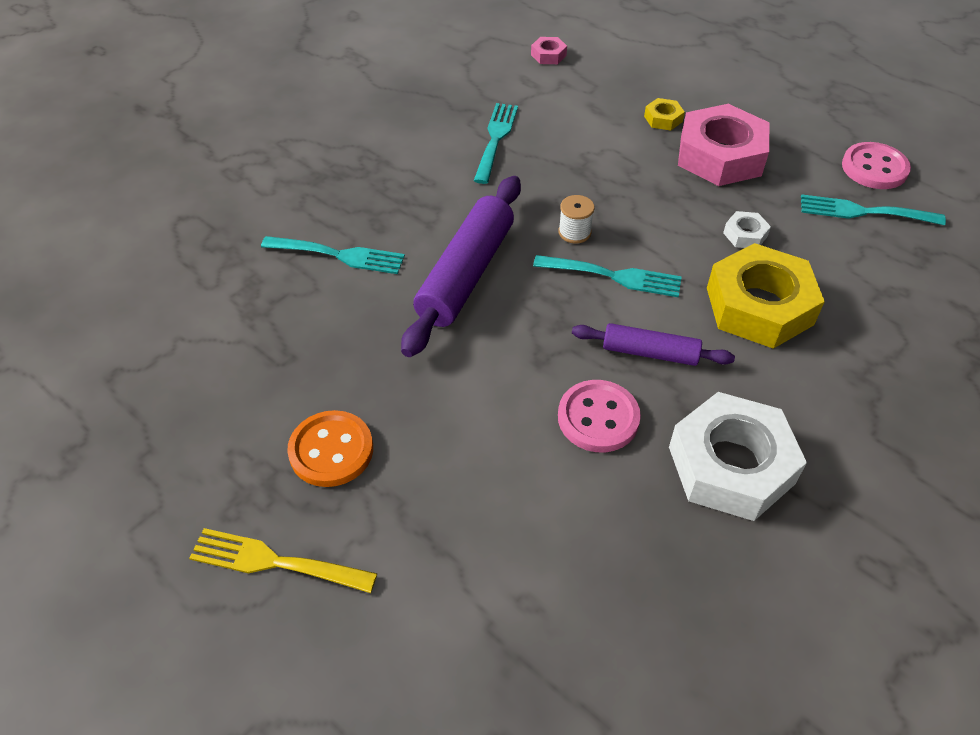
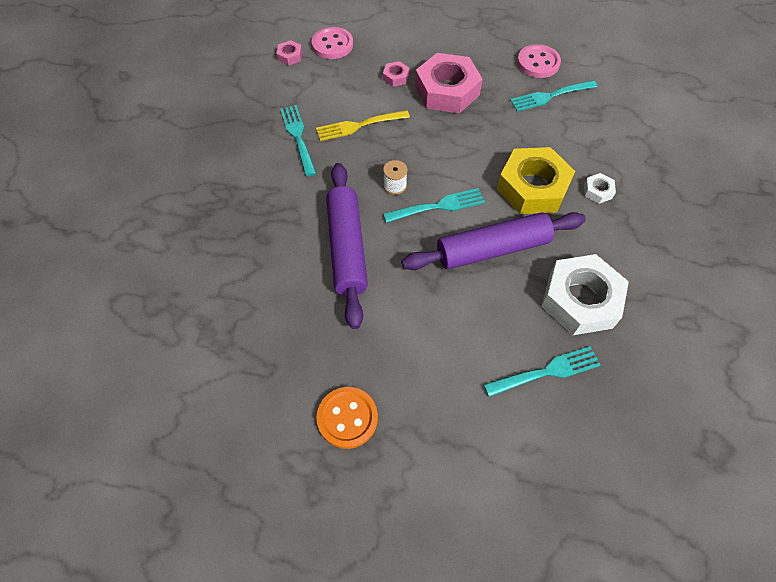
camera: 30 degrees left, 10 degrees up
yellow fork [189,528,377,593] -> yellow fork moved to [316,110,410,141]
turquoise fork [261,236,405,274] -> turquoise fork moved to [484,346,601,397]
pink button [558,380,641,452] -> pink button moved to [312,27,353,59]
purple rolling pin [572,323,735,366] -> purple rolling pin [401,212,586,270], size x1.75
yellow nut [644,98,685,131] -> pink nut [383,61,409,87]
white nut [723,211,771,248] -> white nut moved to [584,173,616,204]

